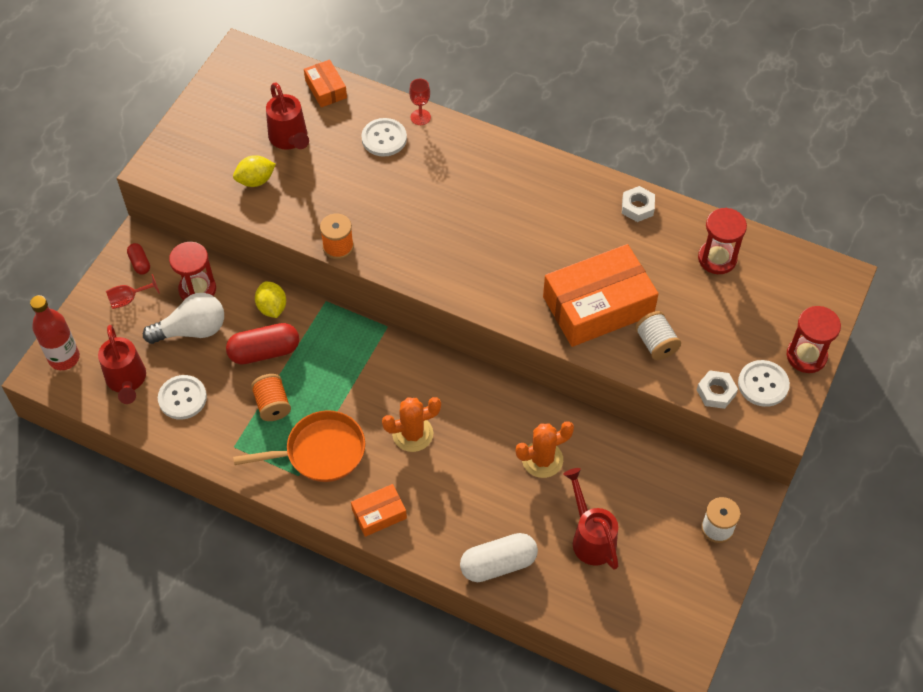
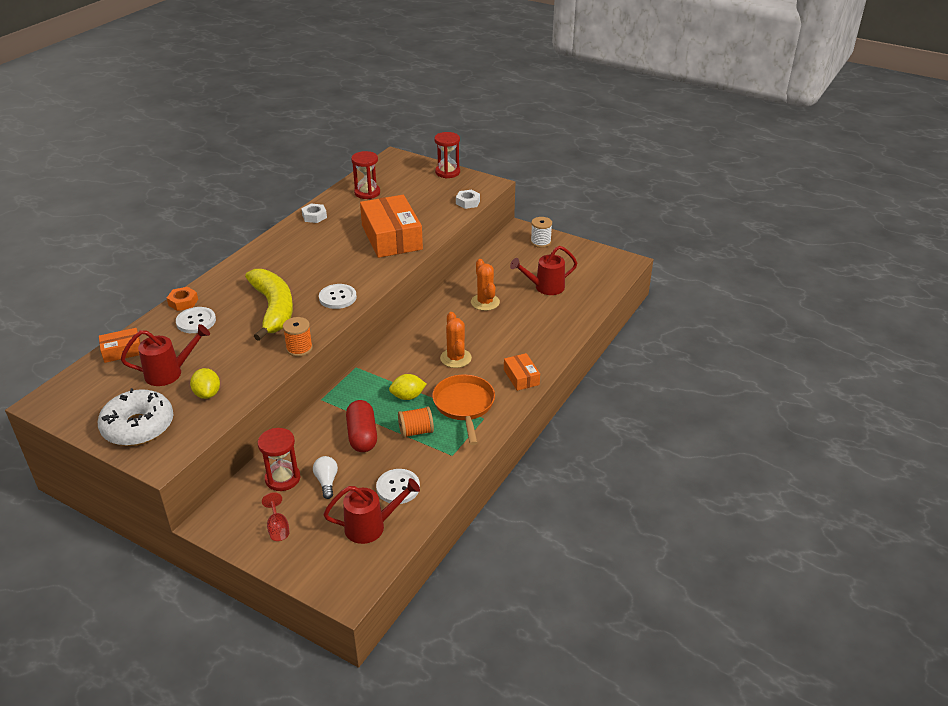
camera: 85 degrees left, 20 degrees down
red bottle [30,295,80,370] -> none
red capsule [127,243,150,275] -> none
white light bulb [143,293,224,344] -> white light bulb [313,456,338,499], size x0.59
yellow lemon [255,281,286,318] -> yellow lemon moved to [389,374,426,400]
red goblet [409,79,431,125] -> orange nut [167,287,198,311]
white capsule [460,533,538,582] -> none
white spool [635,311,681,360] -> none
white button [738,360,790,407] -> white button moved to [319,284,357,309]
none -> white donut [98,388,174,446]
none -> yellow banana [245,269,293,341]

